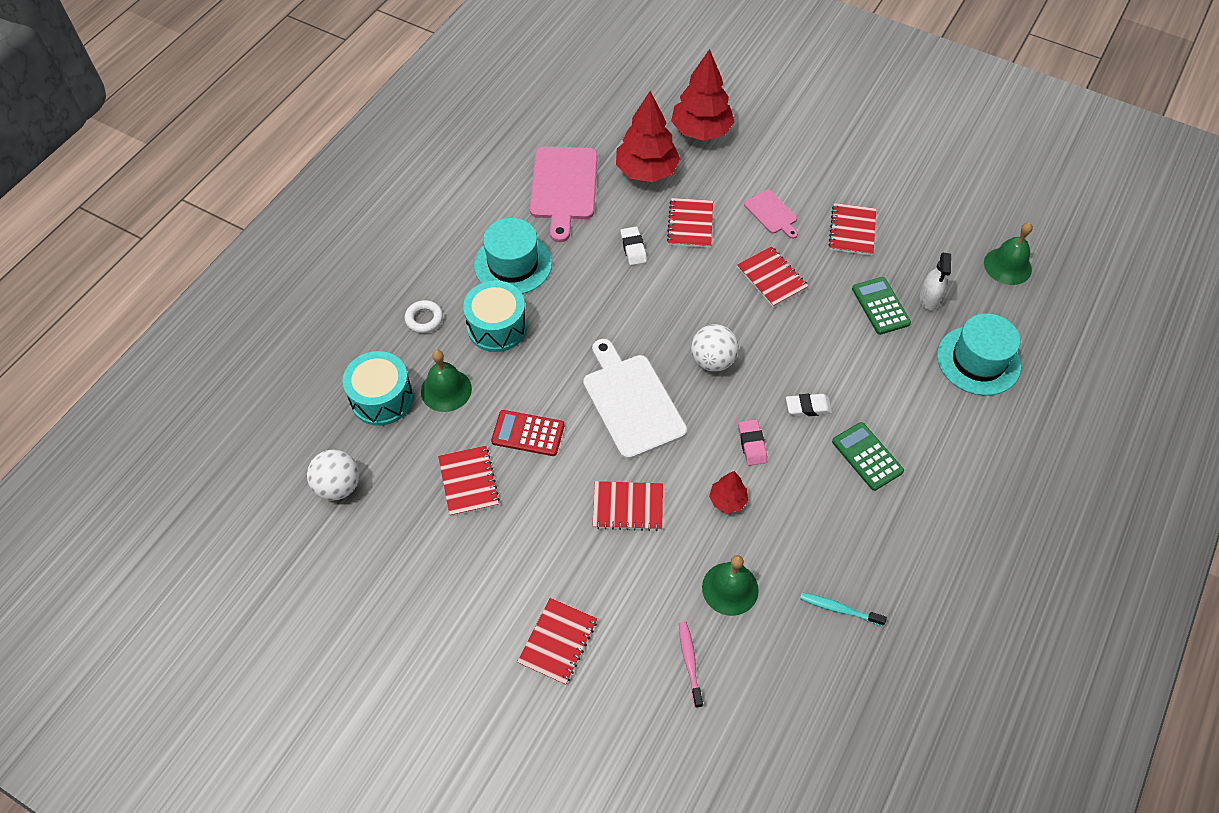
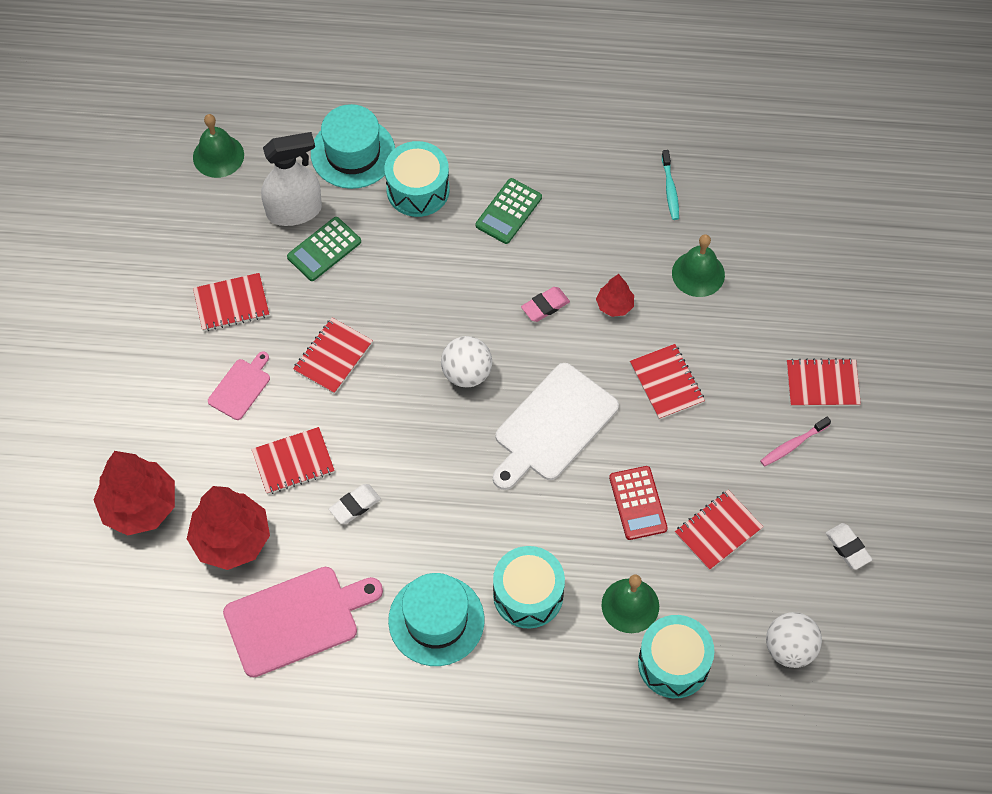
camera: 115 degrees left, 5 degrees up
white ring [405,300,443,333] -> none
pink toothbrush [679,621,703,708] -> pink toothbrush moved to [760,417,831,466]
white eraser [786,394,832,417] -> white eraser moved to [826,523,873,570]
white spray bottle [920,253,951,310] -> white spray bottle [261,132,322,226], size x1.69
none -> turquoise drum [385,141,450,217]

